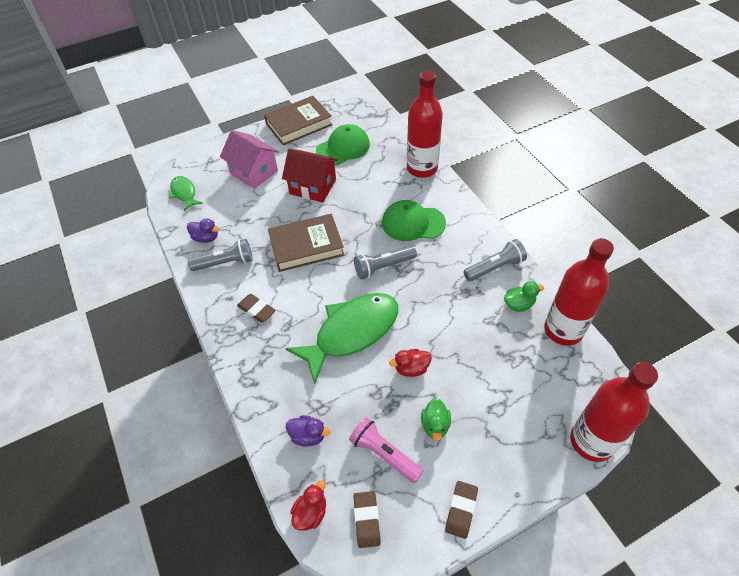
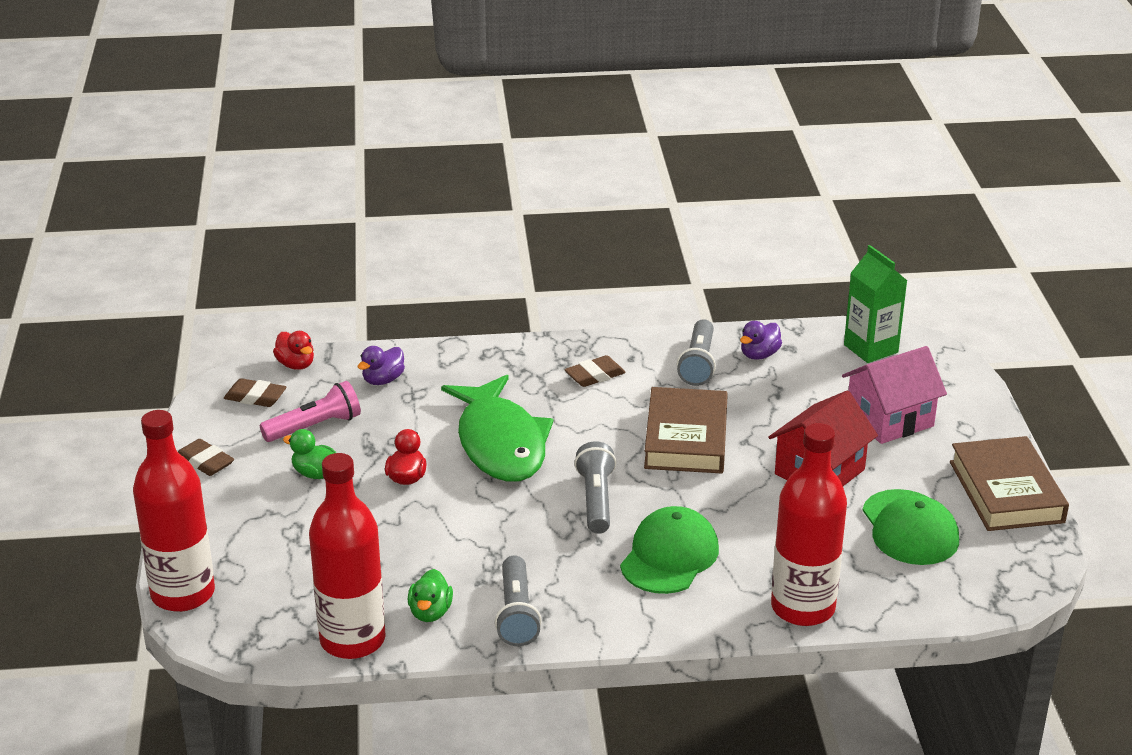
camera: 110 degrees right, 20 degrees down
green fish [169,176,203,211] -> green carton [844,245,907,363]

